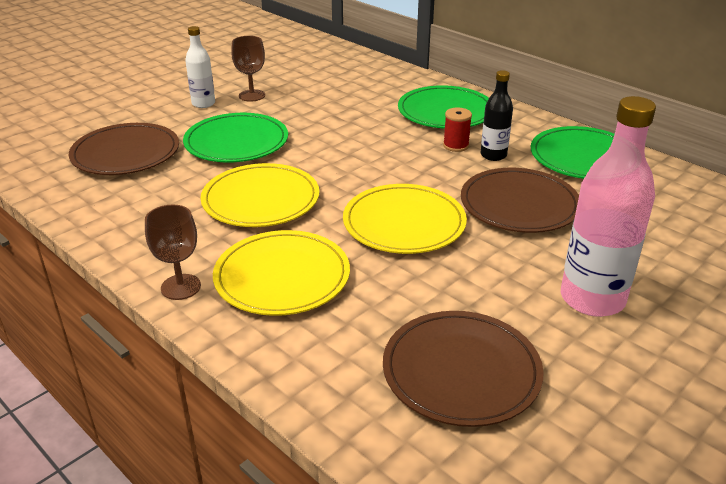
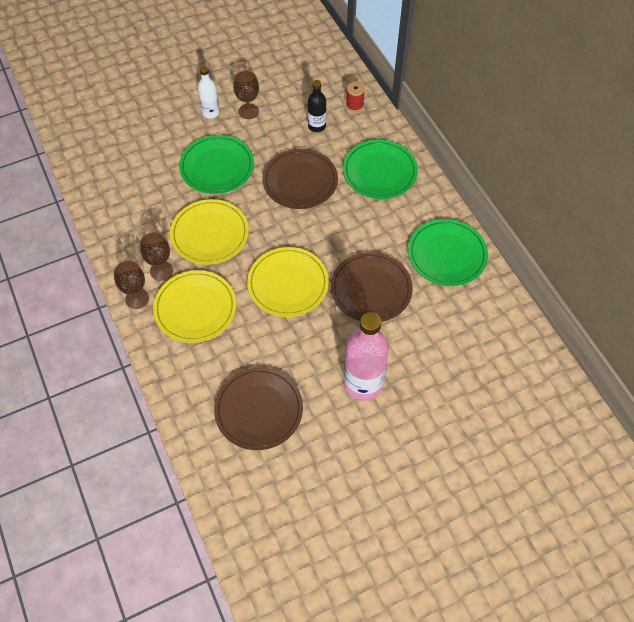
camera: 20 degrees right, 25 degrees up
brown plate [68,123,179,175] -> brown plate moved to [262,149,338,209]
red spool [443,108,472,152] -> red spool moved to [346,82,365,112]
black bottle [481,70,513,161] -> black bottle moved to [308,80,326,132]
none -> brown goblet [140,233,173,281]

